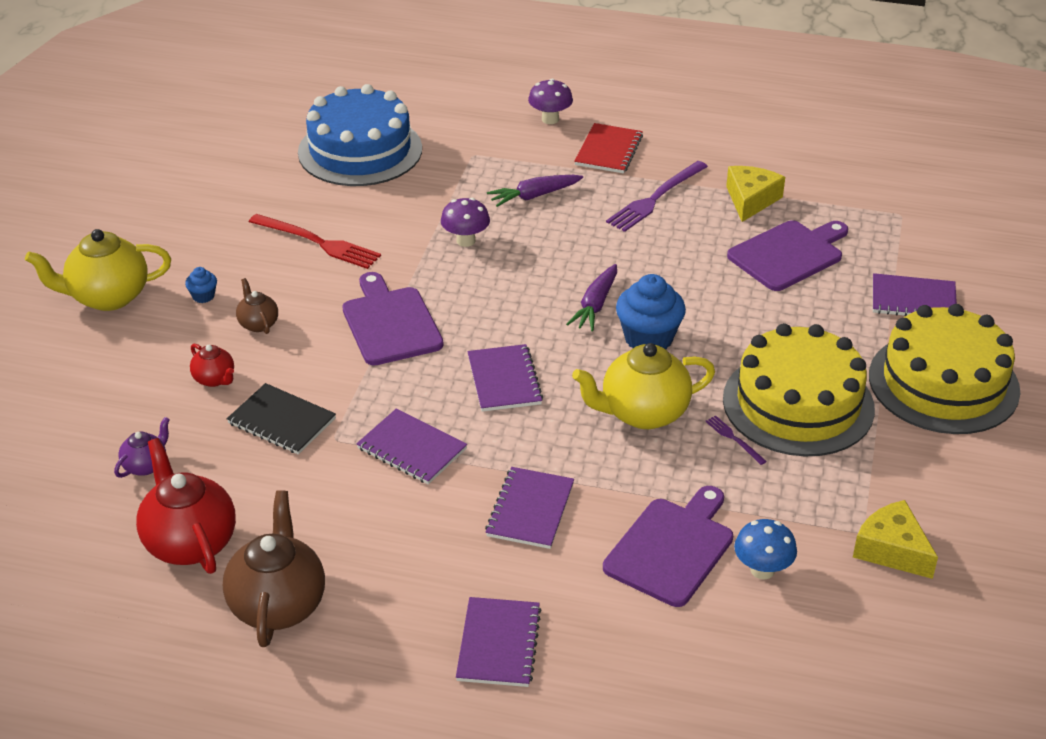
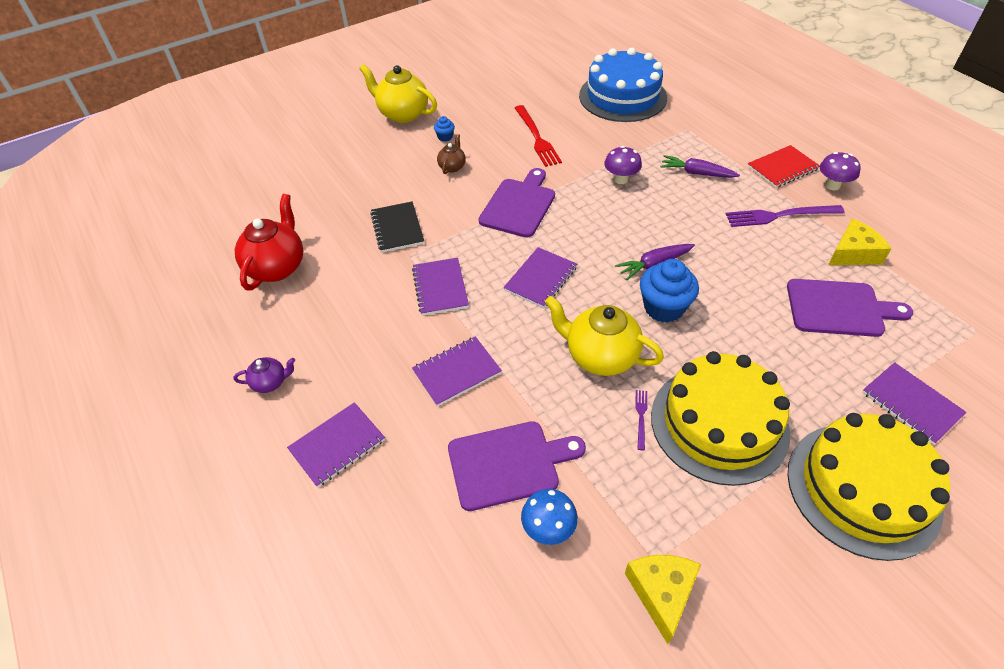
camera: 45 degrees right, 10 degrees up
purple teapot [114,417,170,478] -> purple teapot moved to [234,357,295,393]
red teapot [190,344,234,387] -> none
brown teapot [223,490,325,647] -> none
purple mushroom [528,79,573,124] -> purple mushroom moved to [820,152,861,190]

